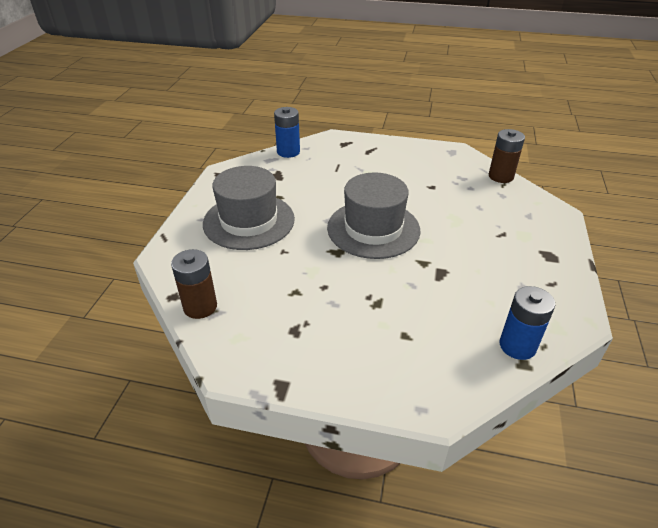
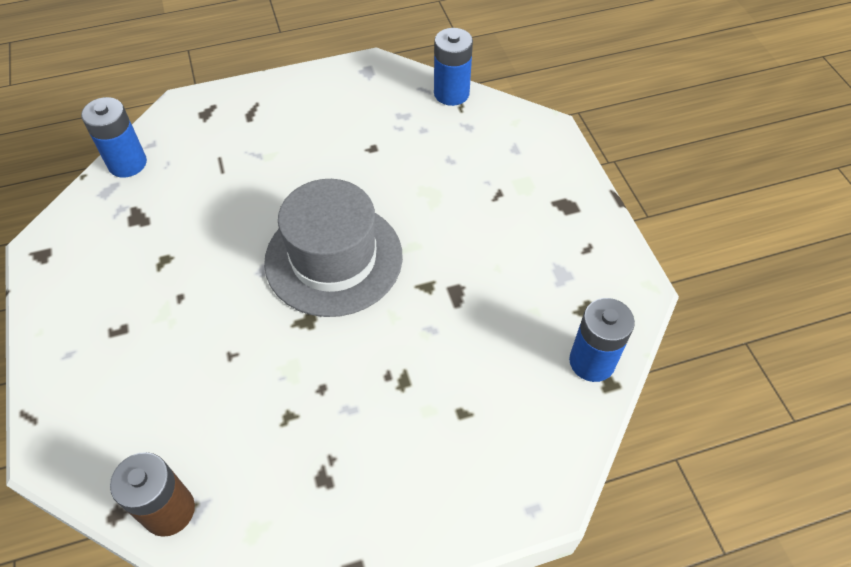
camera: 30 degrees left, 15 degrees up
grey hat [203,166,295,250] -> none
brown battery [489,129,525,183] -> blue battery [434,28,473,106]

